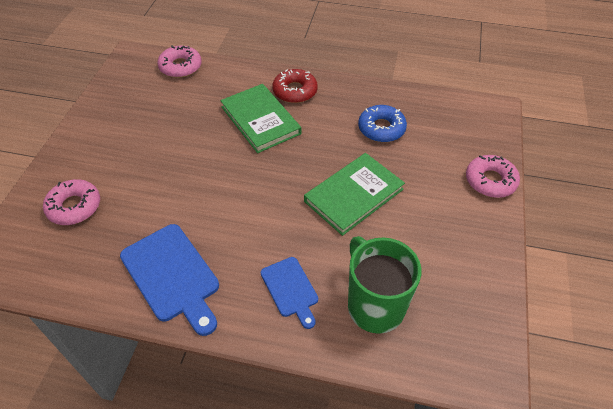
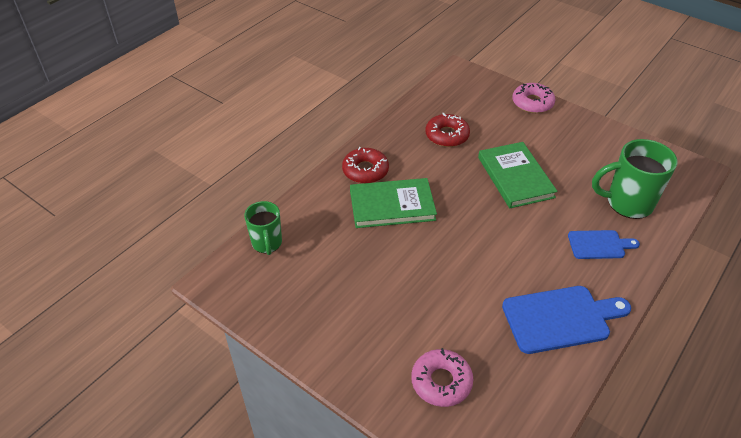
camera: 65 degrees left, 5 degrees down
pink donut [157,46,202,78] -> green mug [244,201,282,255]
blue donut [358,105,407,142] -> red donut [425,113,470,147]

